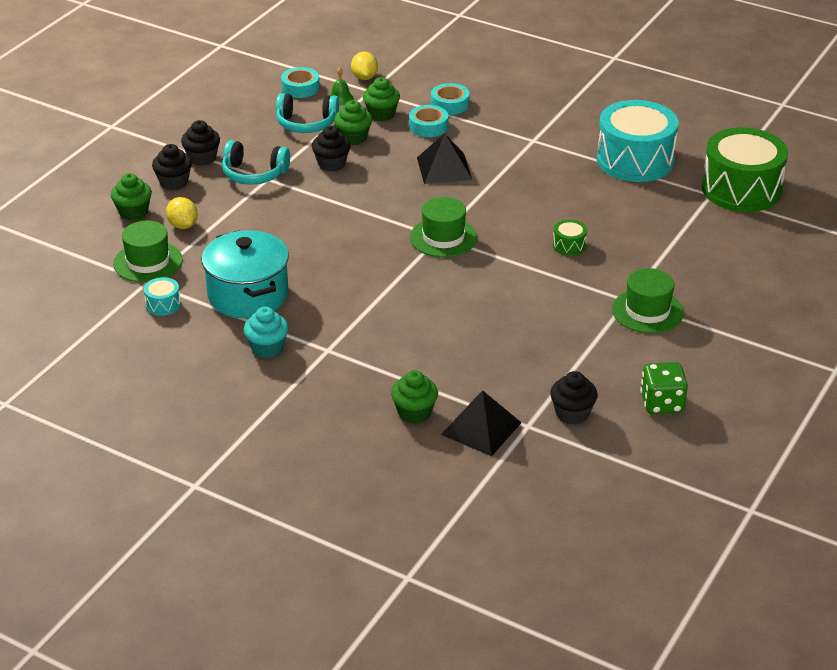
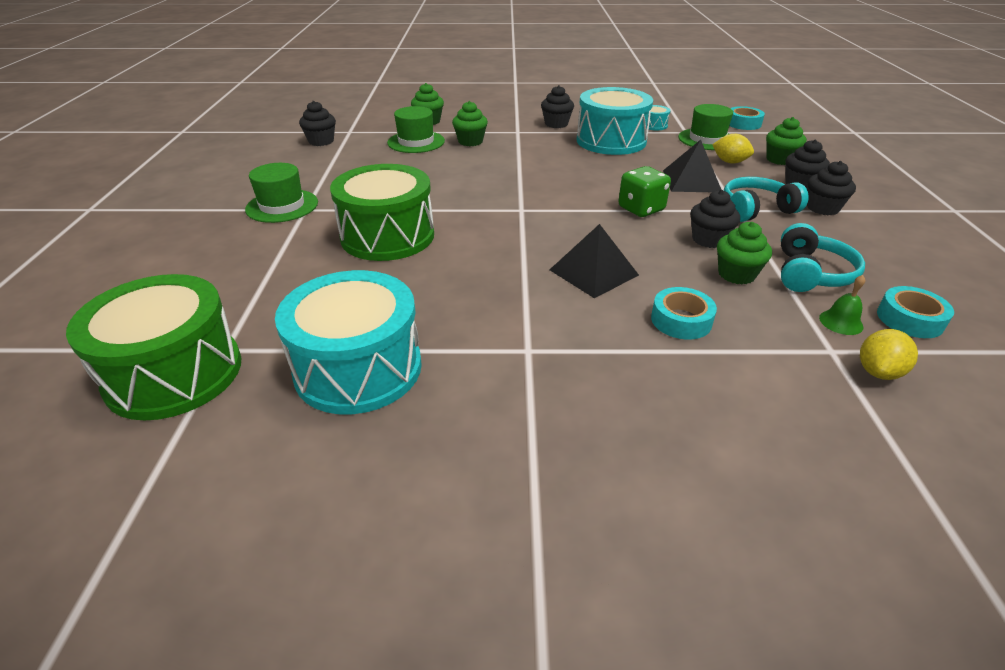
camera: 150 degrees right, 0 degrees up
turquoise pot [201,230,289,318] -> turquoise drum [577,87,653,155]
turquoise cupcake [243,307,289,358] -> black cupcake [541,85,574,128]
turquoise headphones [276,93,339,133] -> turquoise headphones turned 135 degrees clockwise [781,223,865,292]
yellow lemon [351,51,378,80] -> yellow lemon turned 75 degrees clockwise [860,329,918,380]
green cupcake [363,77,400,122] -> green cupcake moved to [452,101,488,146]
green hat [410,197,477,258] -> green hat moved to [387,106,445,153]
turquoise tape [431,83,470,115] -> turquoise tape moved to [729,106,765,130]
black pyramid [441,390,522,456] -> black pyramid moved to [663,140,721,192]
green drum [553,219,587,256] -> green drum [330,164,434,261], size x2.47
green dice [640,362,688,414] -> green dice moved to [618,166,671,217]

